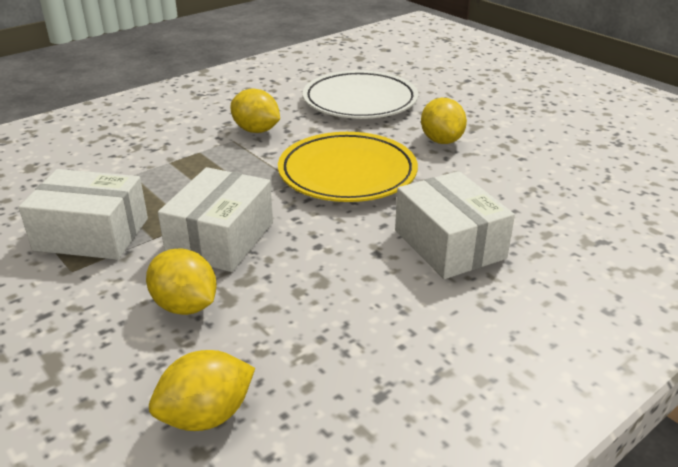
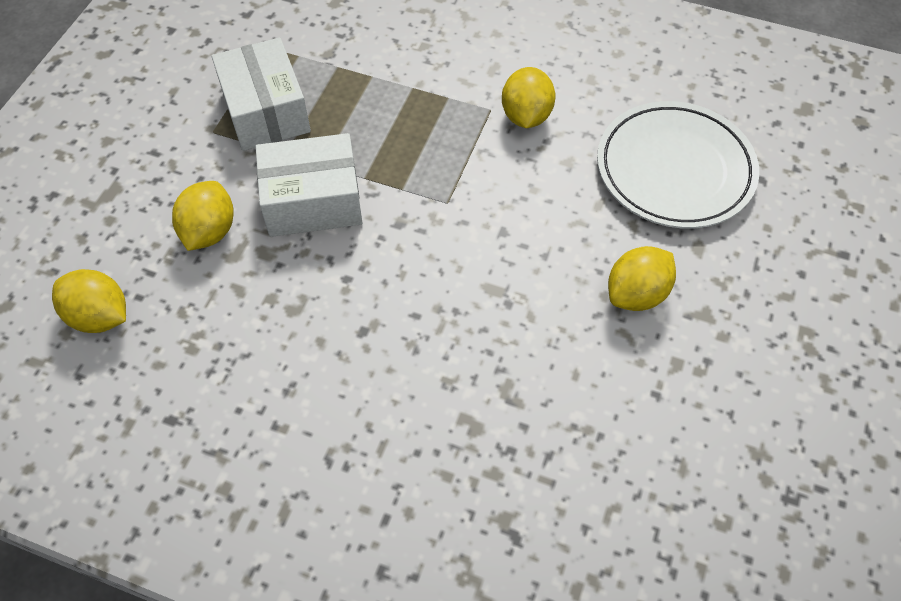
camera: 60 degrees right, 25 degrees up
yellow plate [278,132,418,202] -> none
white box [395,171,515,279] -> none

